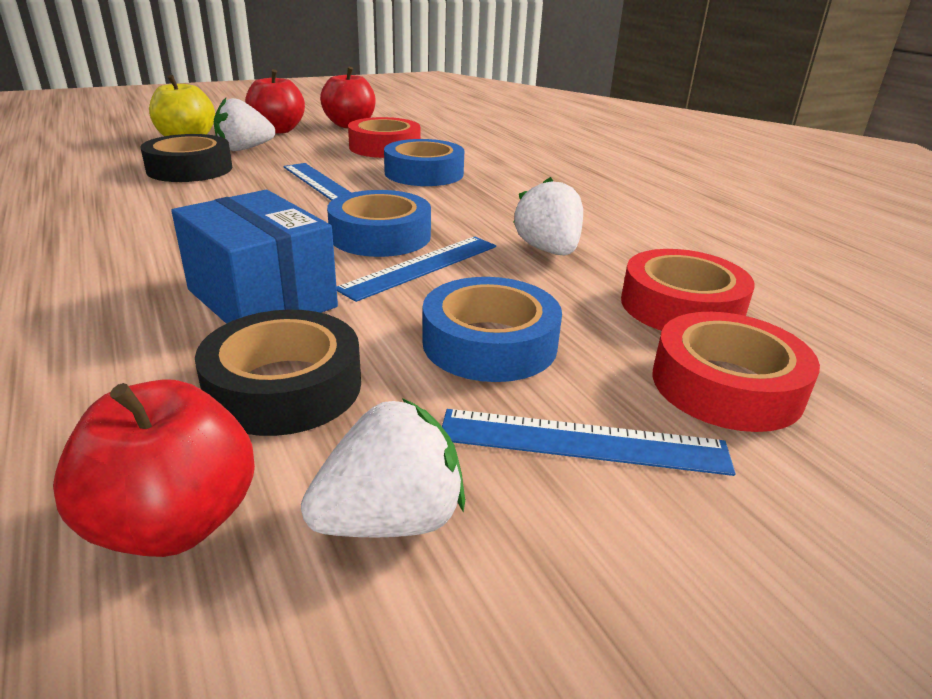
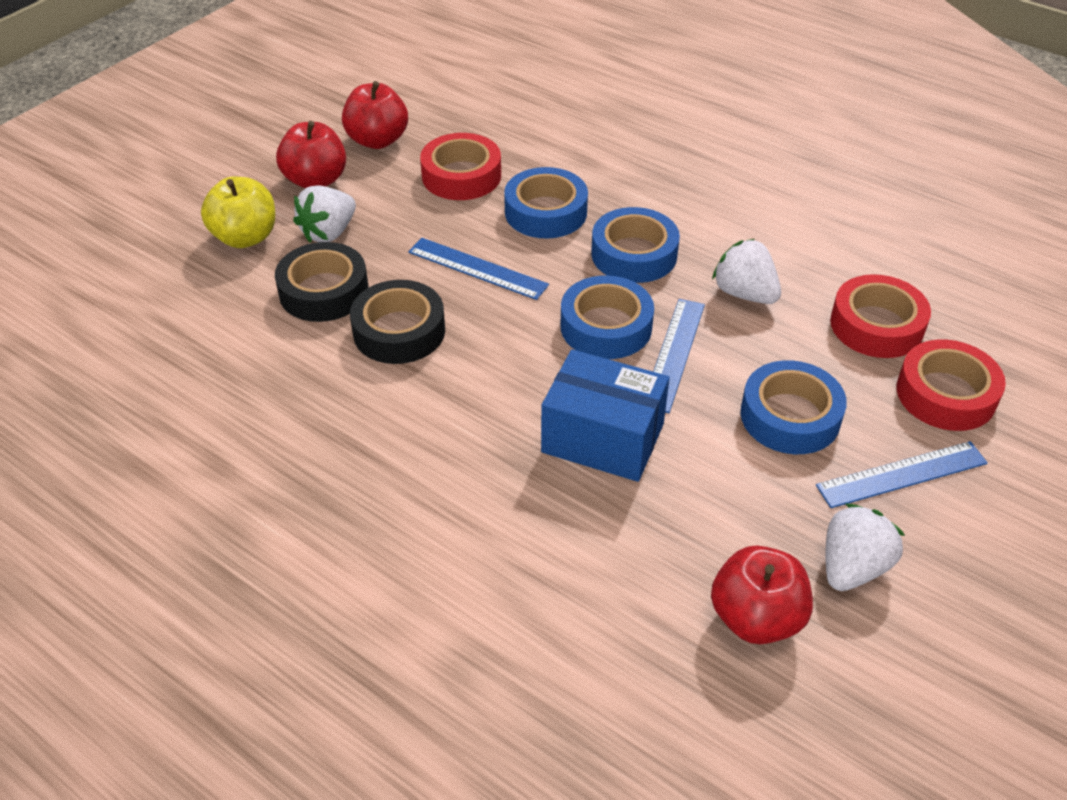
camera: 25 degrees left, 15 degrees up
black tape [195,310,361,436] -> black tape moved to [350,280,445,364]
none -> blue tape [591,207,680,283]

